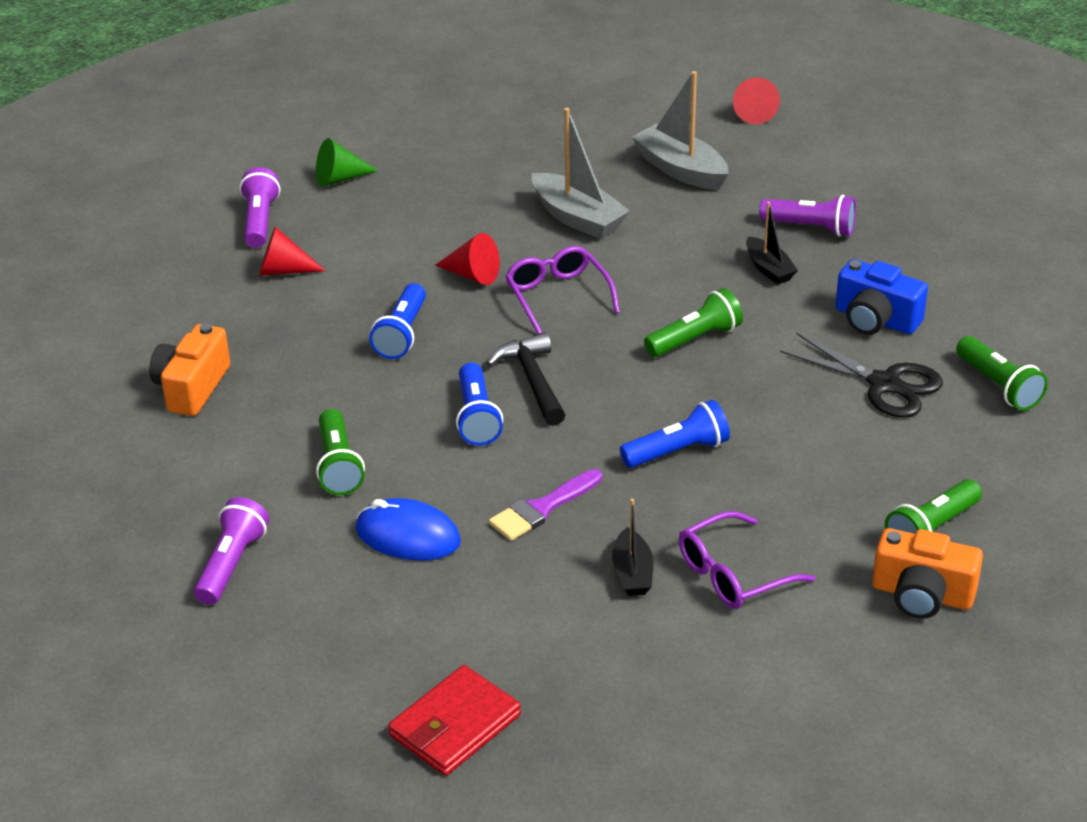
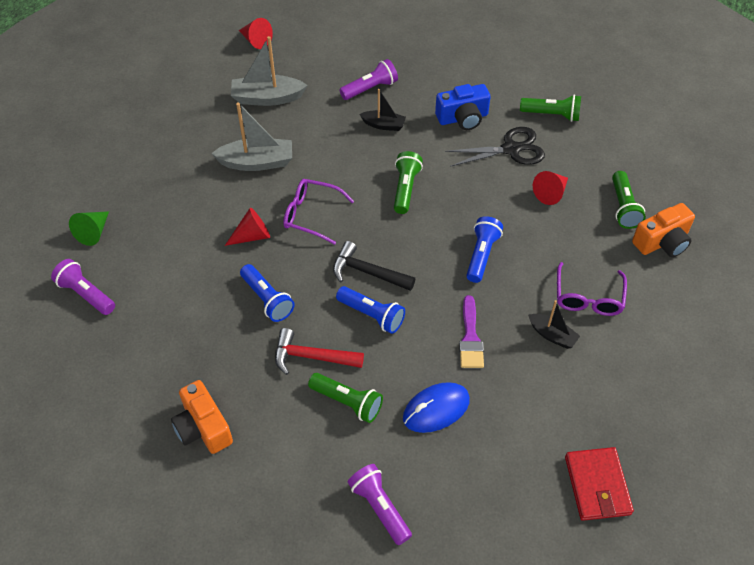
camera: 50 degrees left, 15 degrees up
red cone [259,227,326,276] -> red cone moved to [533,171,568,205]
none -> red hammer [275,328,364,375]

